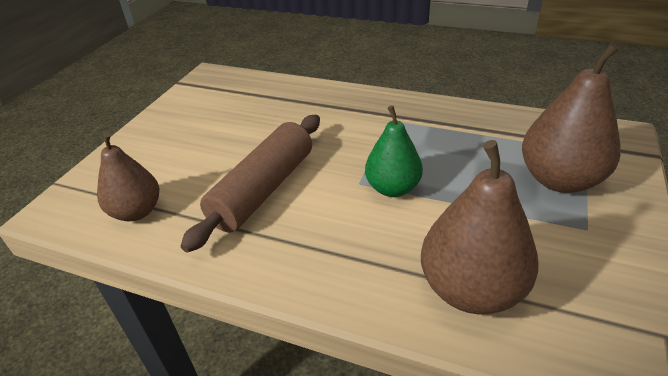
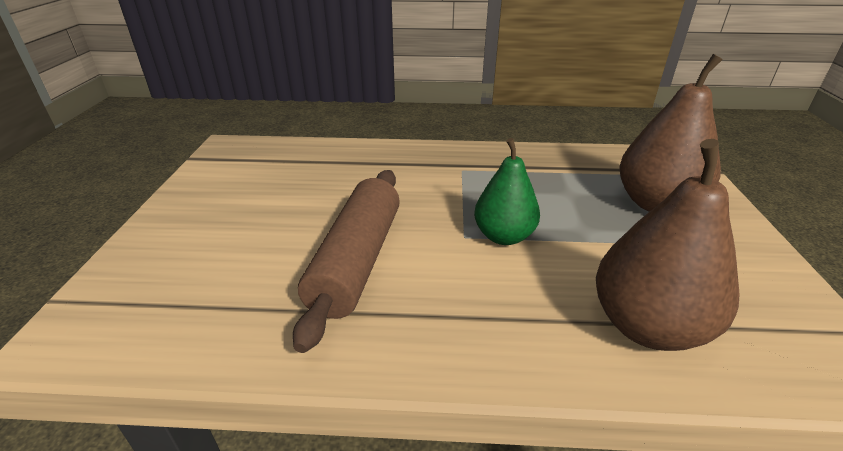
camera: 20 degrees left, 5 degrees down
brown pear [97,132,160,221] -> none

